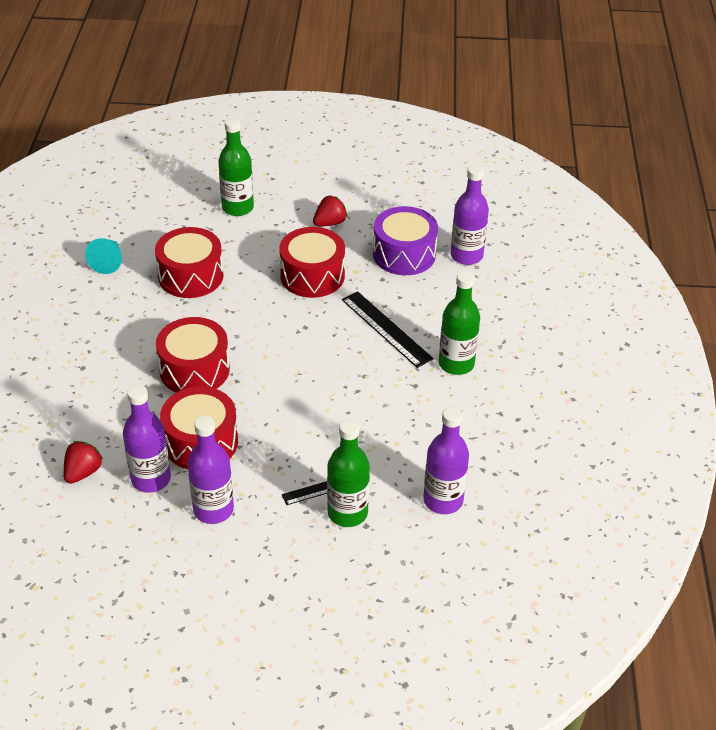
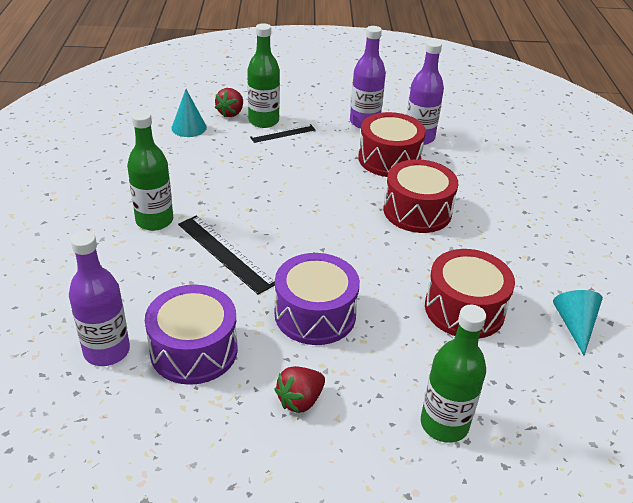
camera: 175 degrees right, 5 degrees down
red strawberry [64,441,103,484] -> red strawberry moved to [215,88,243,117]
red drum [280,227,345,298] -> purple drum [275,253,360,345]
purple bottle [424,407,469,514] -> turquoise cone [171,89,207,137]

